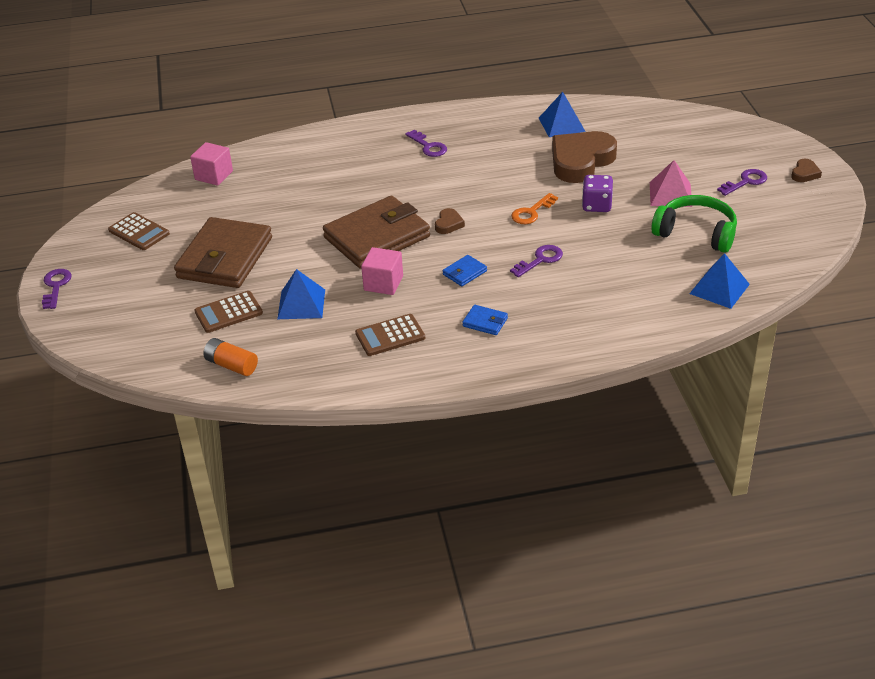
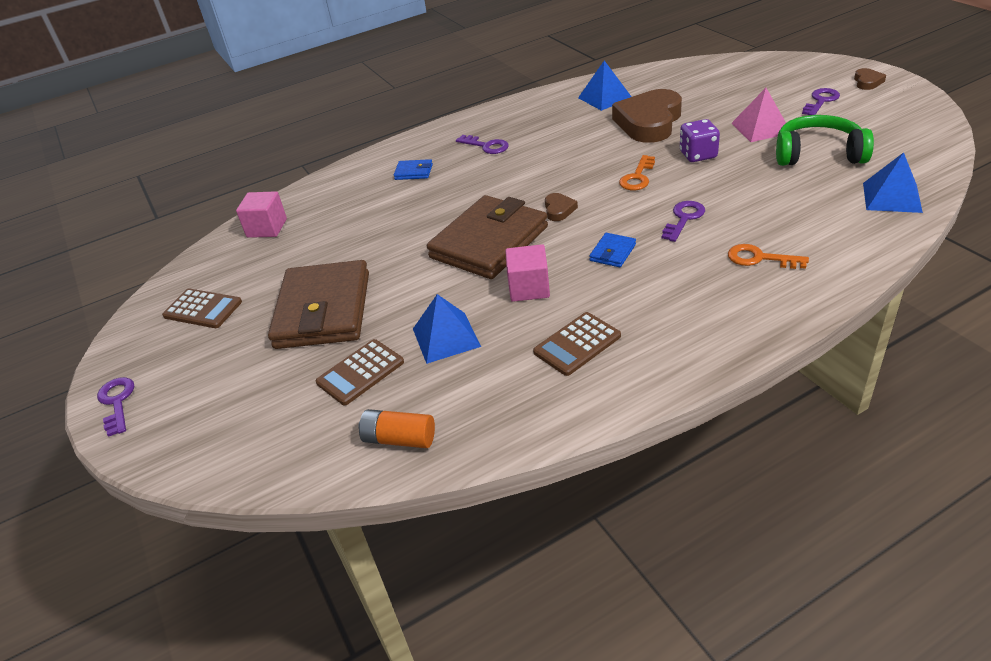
camera: 15 degrees left, 0 degrees up
blue wallet [462,305,508,335] -> blue wallet moved to [394,159,433,180]
none -> orange key [728,244,809,269]

